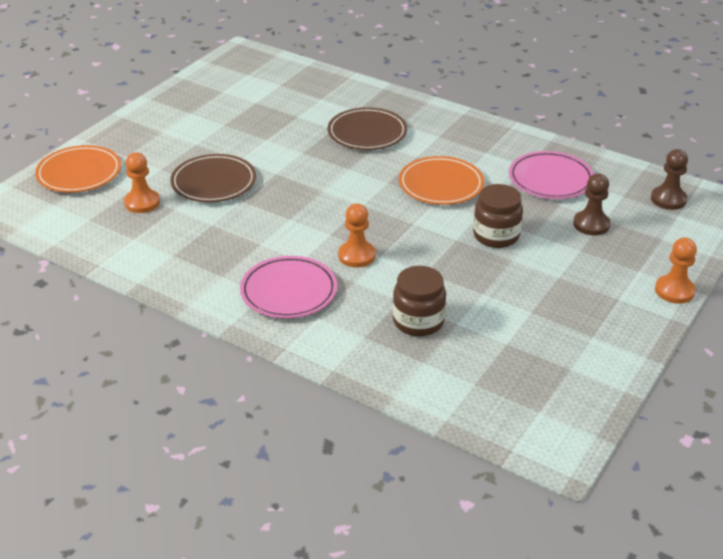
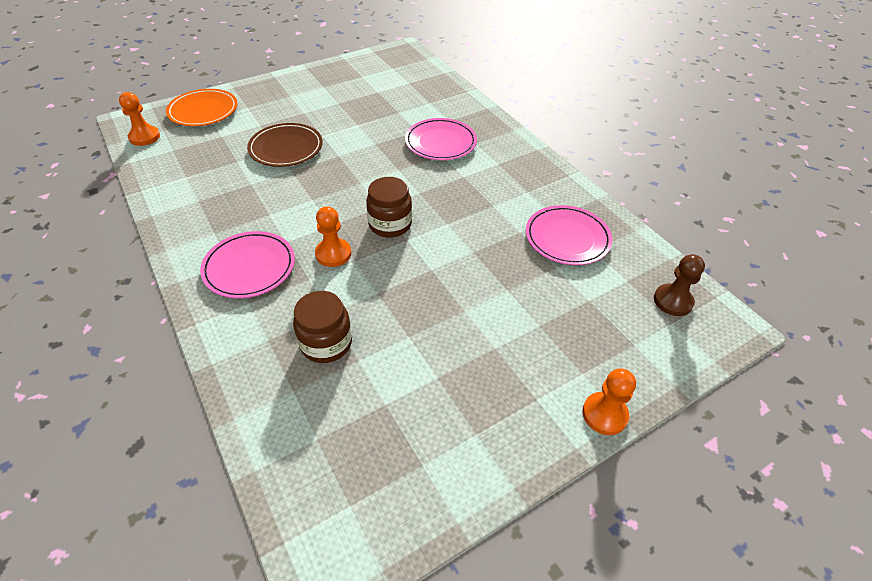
camera: 25 degrees right, 10 degrees up
orange pawn [124,152,160,213] -> orange pawn moved to [119,92,160,146]
brown plate [328,107,407,150] -> pink plate [405,118,477,160]
orange plate [399,156,484,205] -> none
brown jar [473,184,523,248] -> brown jar moved to [366,177,412,238]
brown pawn [573,173,610,236] -> none

